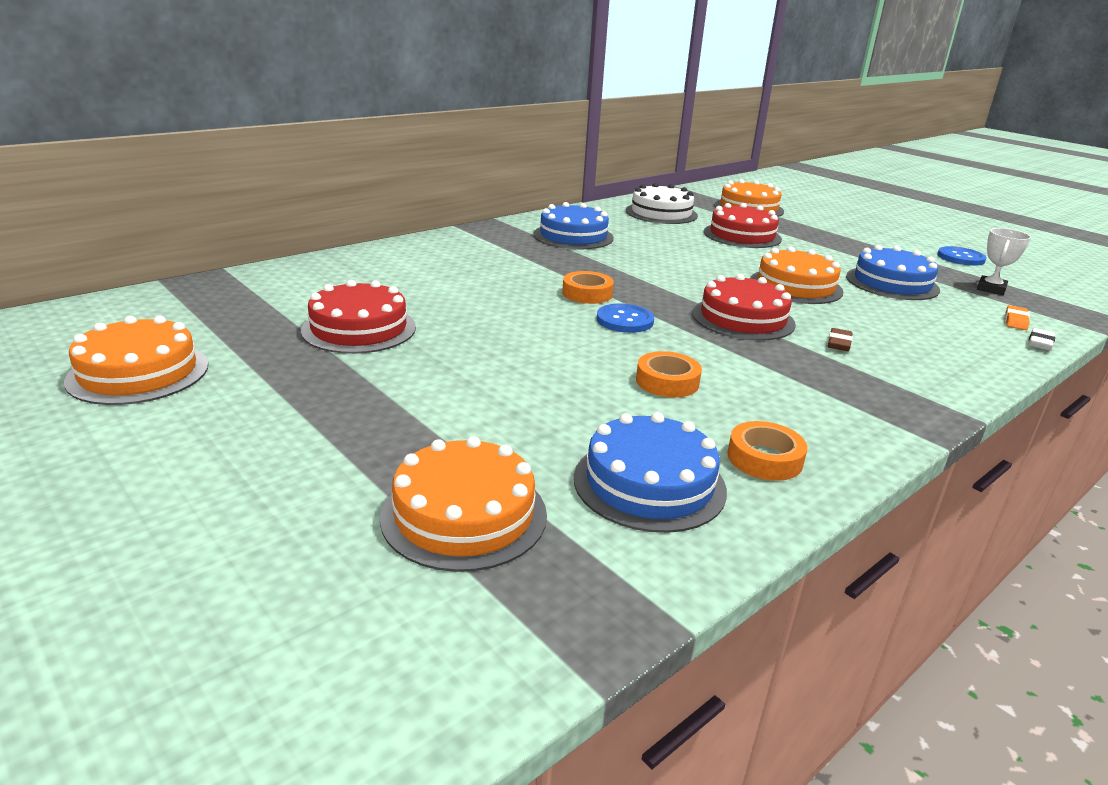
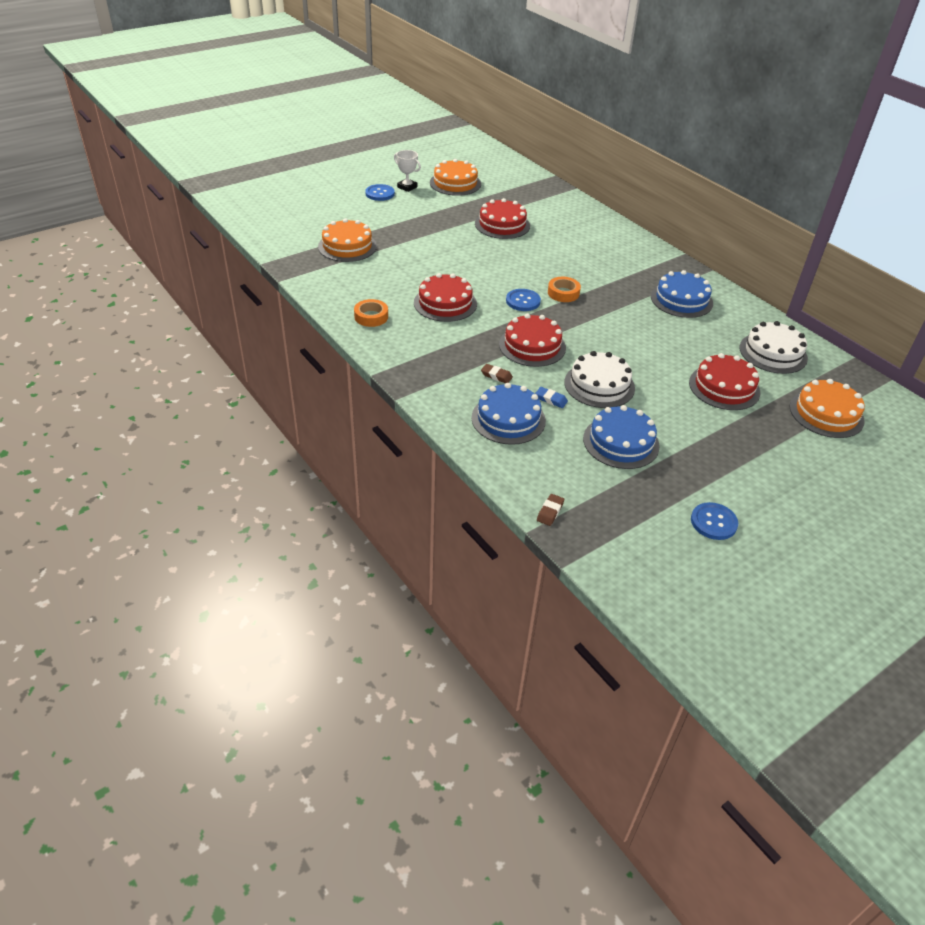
camera: 95 degrees right, 15 degrees up
blue cake [574,412,727,533] -> blue cake moved to [471,383,546,445]
orange tape [636,351,702,398] -> red cake [414,273,477,322]
orange cake [750,247,843,304] -> white cake [564,351,635,408]
white trophy [977,228,1031,295] -> white trophy moved to [394,150,421,192]
orange eraser [1005,305,1030,330] -> none
white eraser [1029,328,1055,350] -> none
none -> blue button [365,184,395,201]
none -> blue eraser [535,387,568,408]
none -> brown eraser [537,494,564,526]

